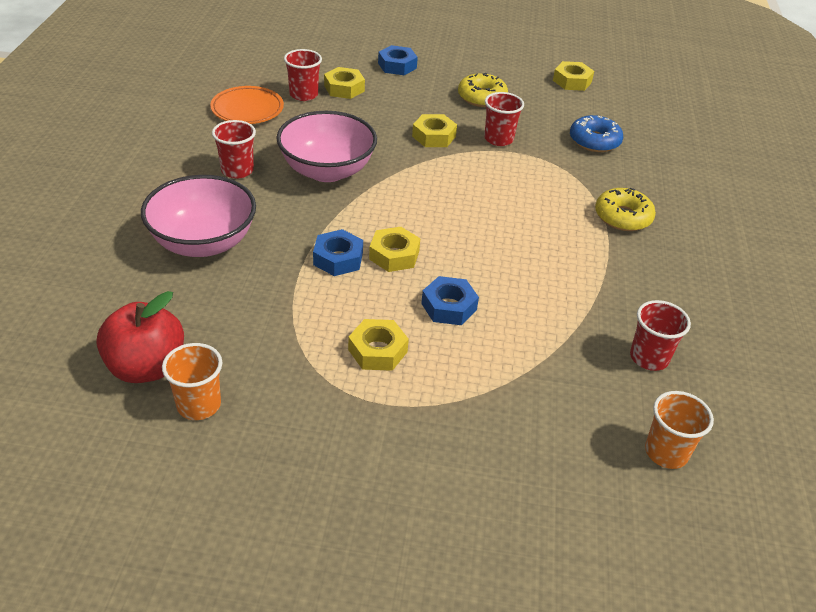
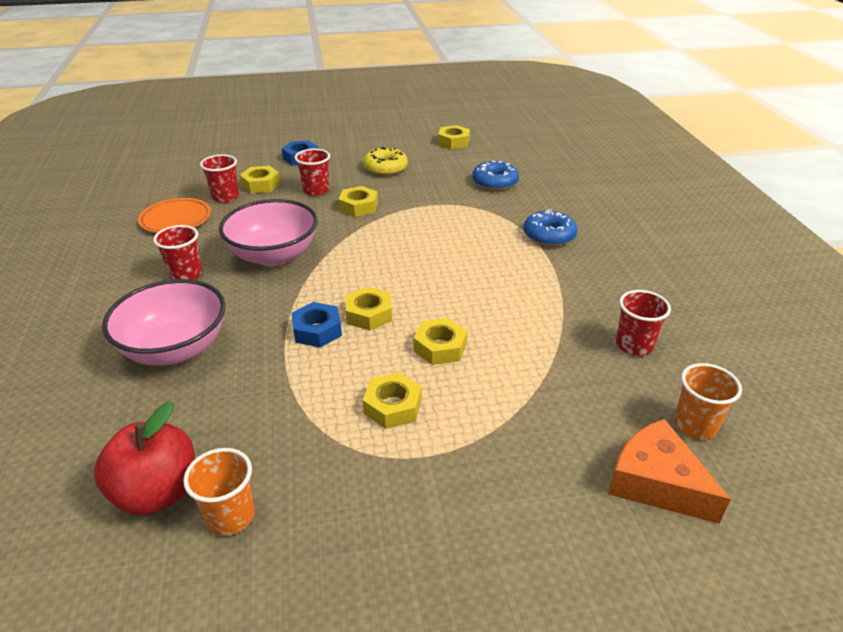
camera: 15 degrees left, 5 degrees down
blue nut [421,276,479,325] -> yellow nut [414,318,467,365]
red cup [484,92,524,146] -> red cup moved to [295,149,330,196]
yellow donut [595,188,656,231] -> blue donut [524,209,577,246]
none -> orange cheese [608,419,731,524]

